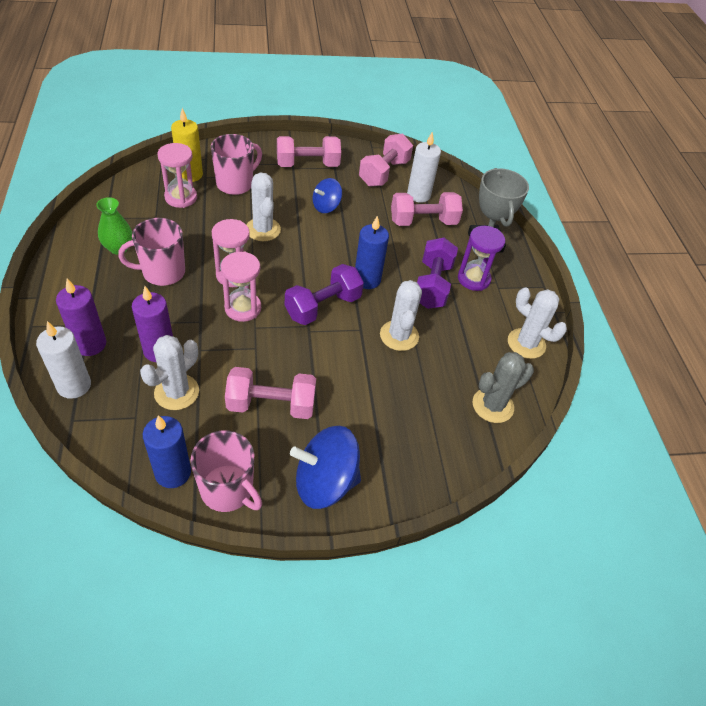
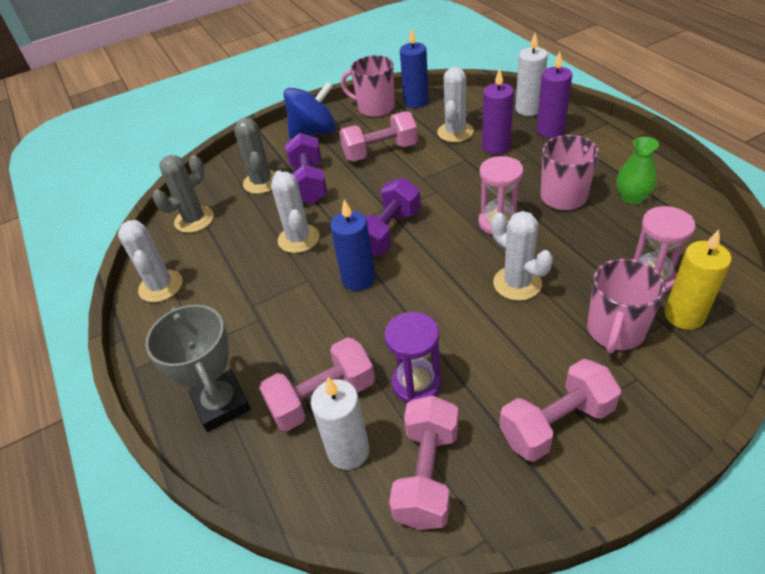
camera: 170 degrees right, 5 degrees down
pink hourglass [221,252,261,322] -> none
blue spinning top [313,178,342,213] -> none
purple dumbbell [417,238,458,309] -> purple dumbbell moved to [285,133,327,204]
purple hourglass [458,226,505,291] -> purple hourglass moved to [384,312,442,403]
white cactus [508,287,567,359] -> white cactus turned 45 degrees clockwise [118,220,182,302]
none -> grey cactus [234,118,275,194]

